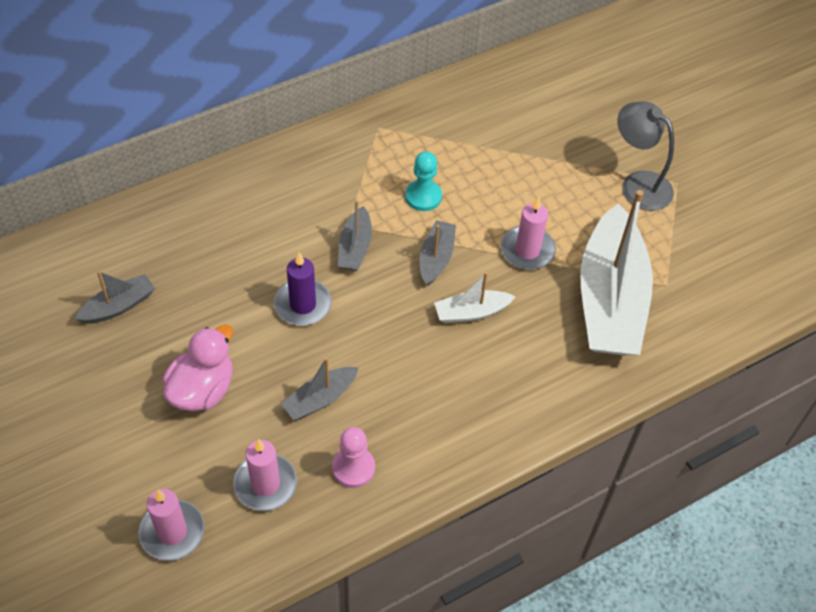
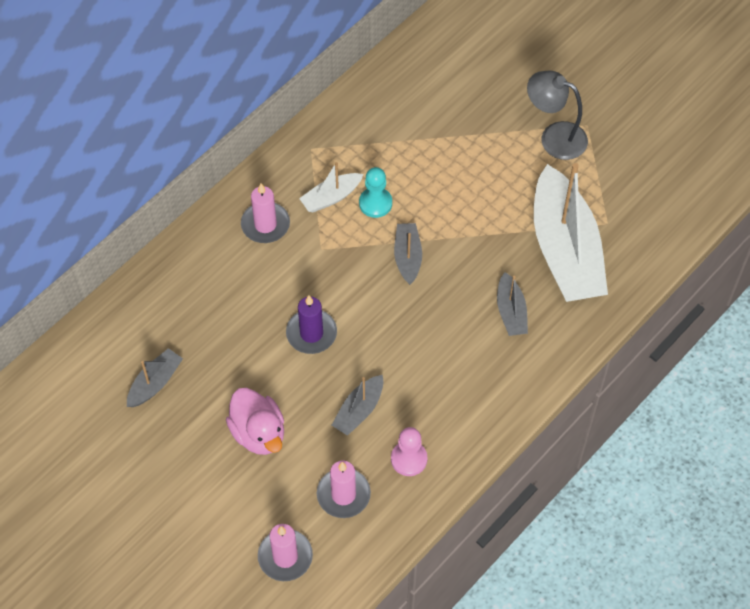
camera: 15 degrees left, 5 degrees up
pink duck [163,325,233,411] -> pink duck turned 135 degrees clockwise [226,388,284,455]
grey boat [338,200,372,271] -> grey boat moved to [497,272,528,336]
white boat [434,272,516,323] -> white boat moved to [299,162,363,212]
pink candle [501,196,556,270] -> pink candle moved to [241,183,290,243]

